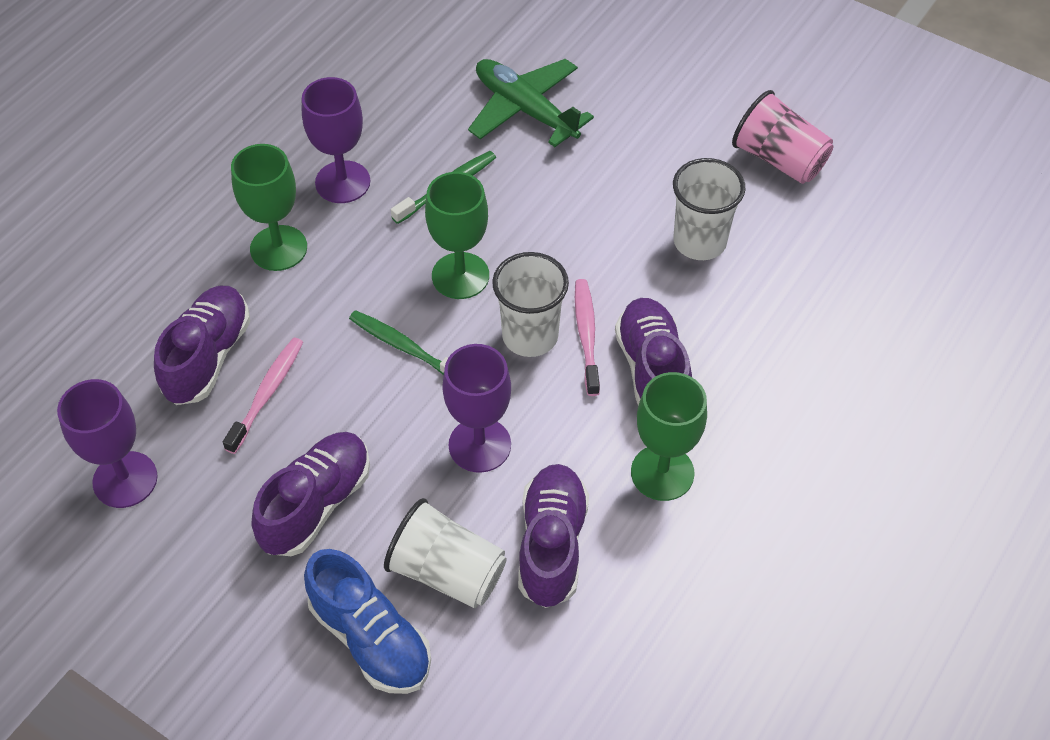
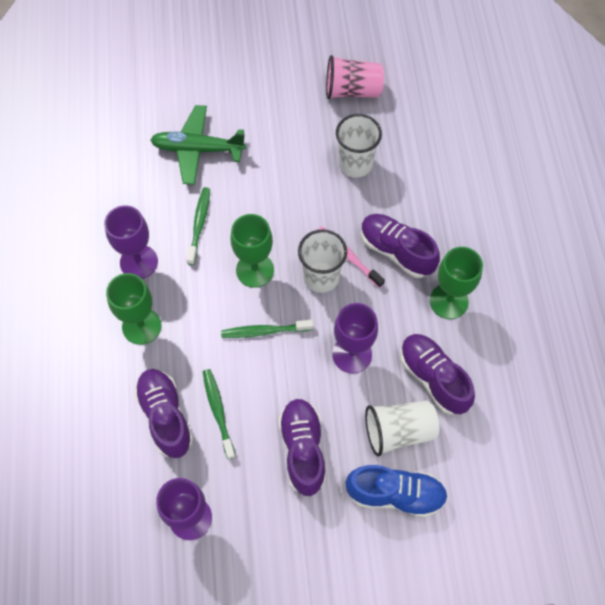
camera: 40 degrees left, 10 degrees up
pink toothbrush [223,337,303,454] -> green toothbrush [203,369,236,460]

